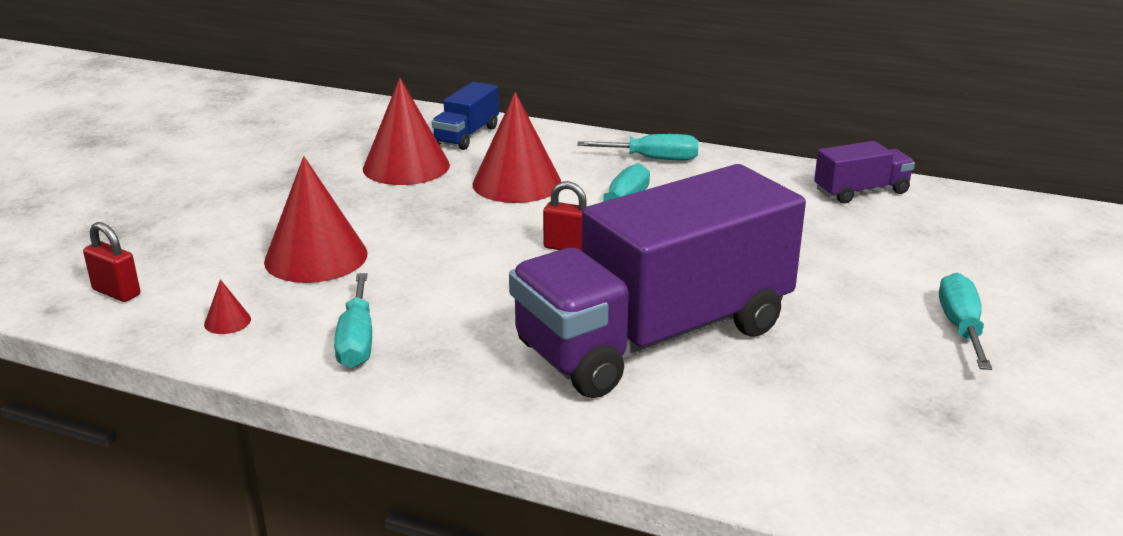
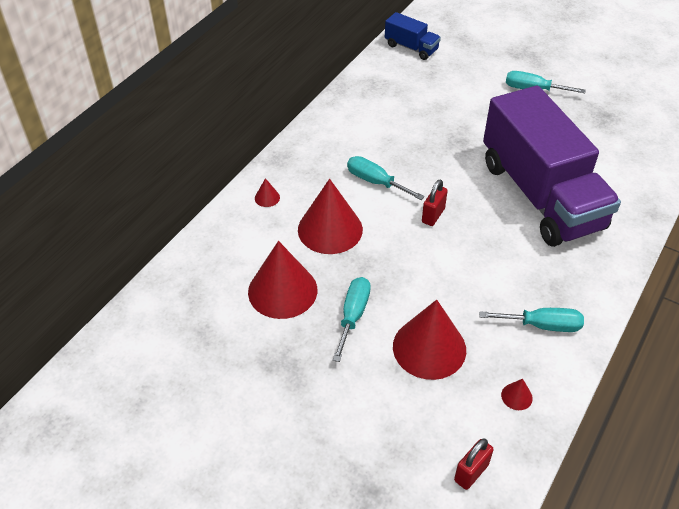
camera: 80 degrees left, 20 degrees up
blue truck [432,82,499,150] -> blue truck moved to [385,12,441,60]
turquoise screwdriver [577,134,699,160] -> turquoise screwdriver moved to [333,277,371,362]
purple truck [814,141,915,203] -> none
none -> red cone [255,178,280,207]

